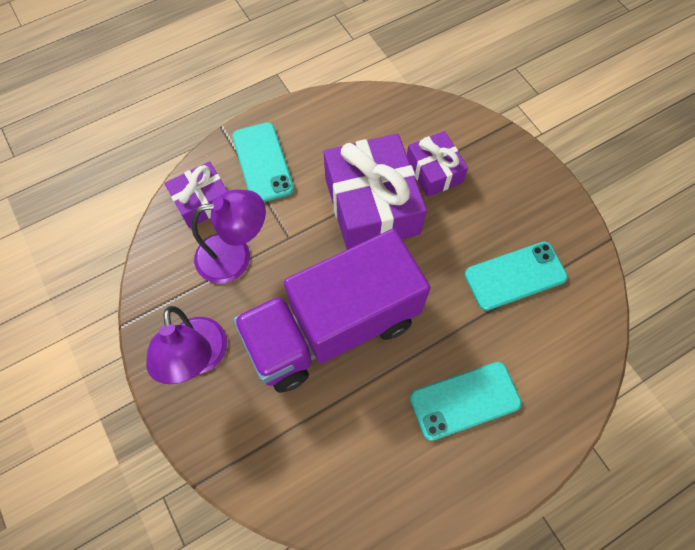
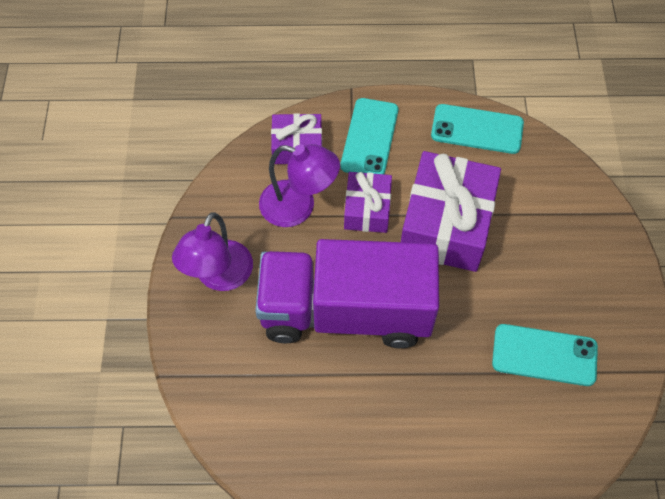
camera: 30 degrees right, 5 degrees down
purple gift [407,131,468,197] -> purple gift moved to [344,172,392,233]
turquoise phone [410,362,522,441] -> turquoise phone moved to [431,104,524,154]

